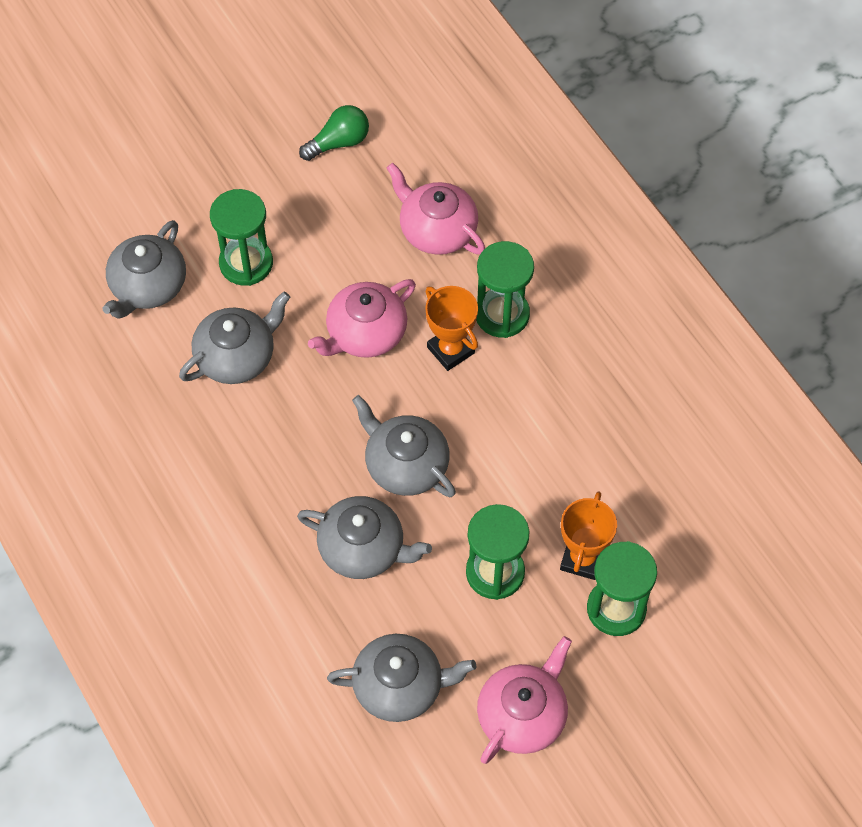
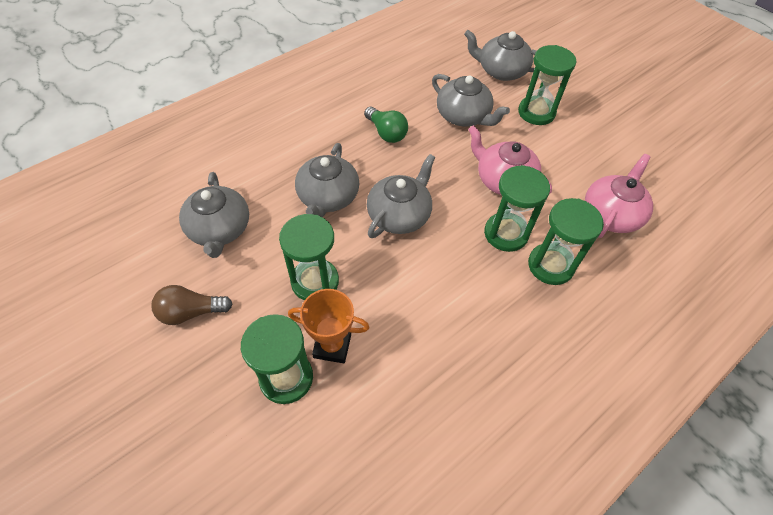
camera: 80 degrees right, 5 degrees down
green light bulb [299,105,369,161] -> green light bulb moved to [364,107,408,143]
orange trophy [425,286,478,371] -> green hourglass [484,165,550,252]
pink teapot [477,636,572,764] -> brown light bulb [151,285,233,325]

